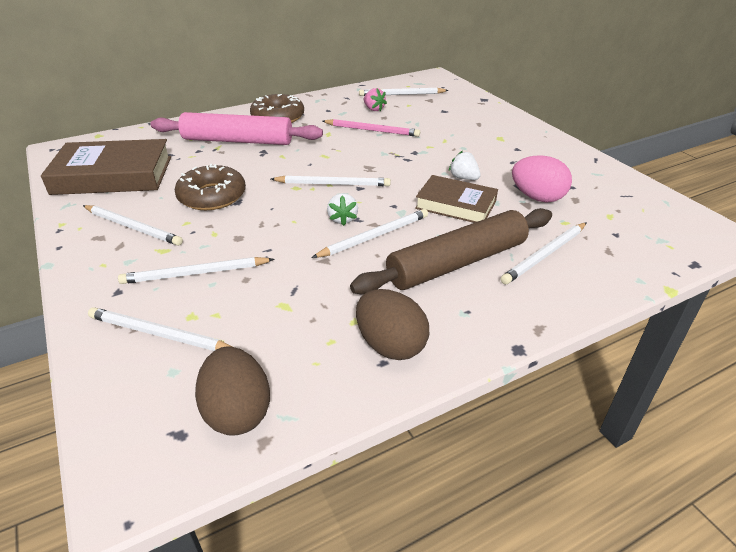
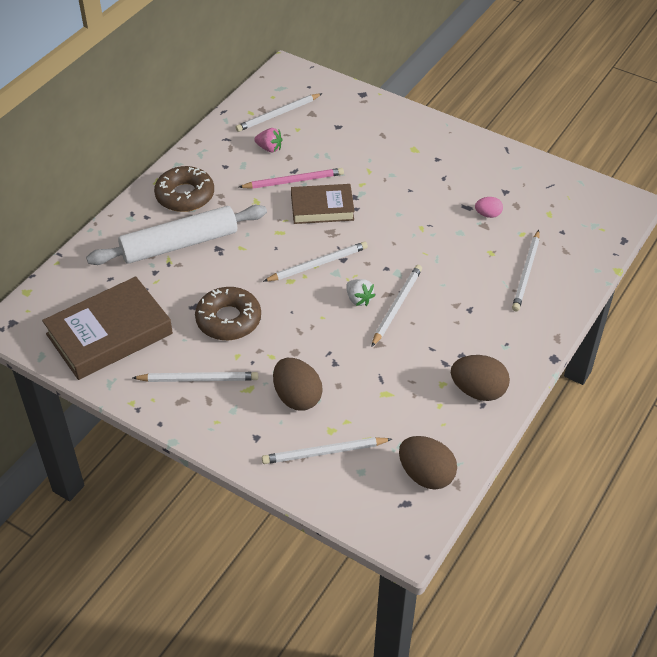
camera: 30 degrees left, 10 degrees up
white pencil [118,257,274,284] -> brown egg [273,358,323,411]
pink rolling pin [150,112,323,145] -> white rolling pin [86,205,267,265]
brown rolling pin [350,208,552,295] -> none
brown book [415,175,498,223] -> brown book moved to [291,184,355,224]
white strawberry [449,151,481,180] -> none
pink egg [512,155,572,202] -> pink egg [475,197,503,218], size x0.54

